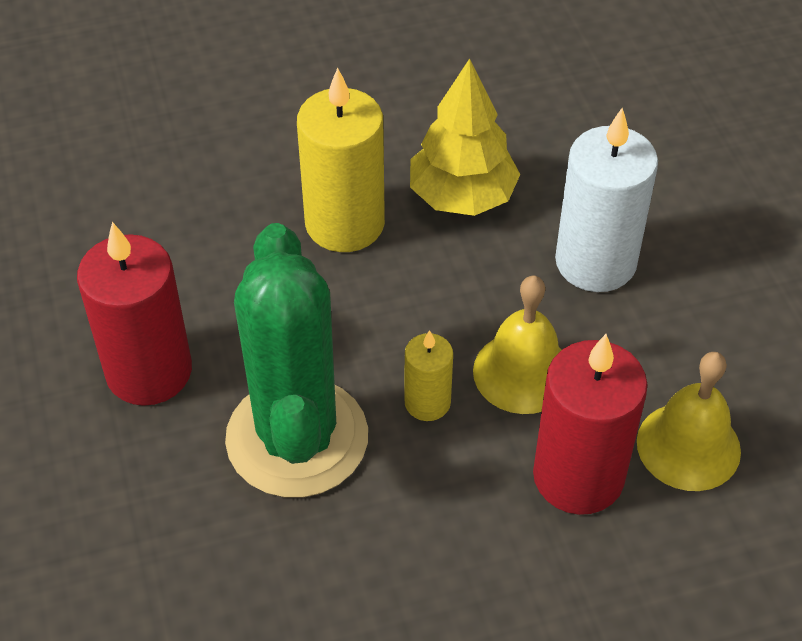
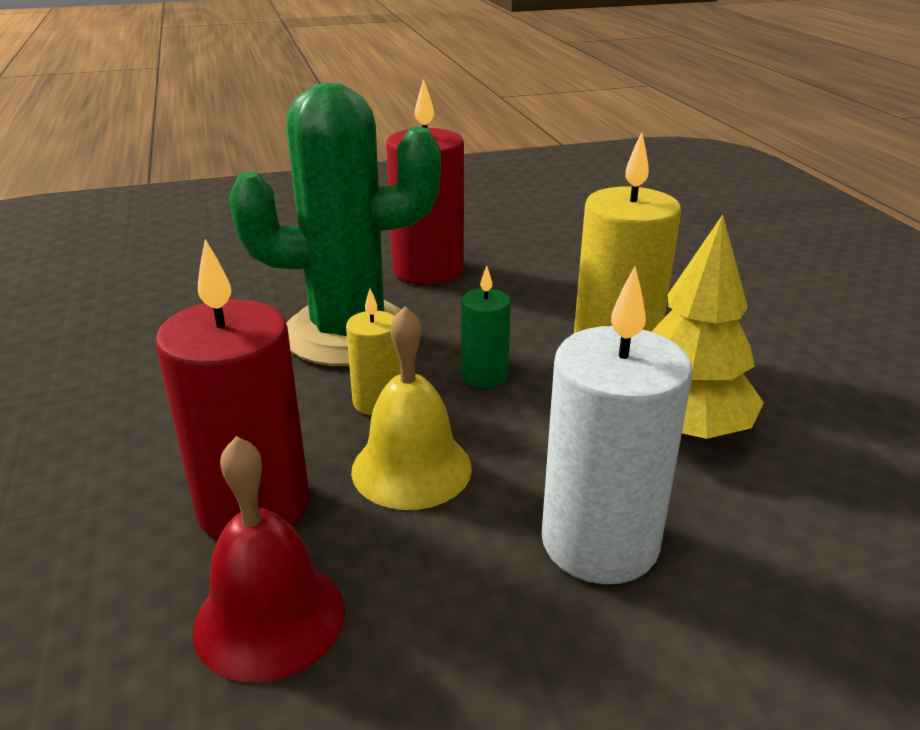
camera: 90 degrees right, 20 degrees down
yellow bell [637,352,741,491] -> red bell [193,436,345,683]
none -> green candle [461,266,511,388]

